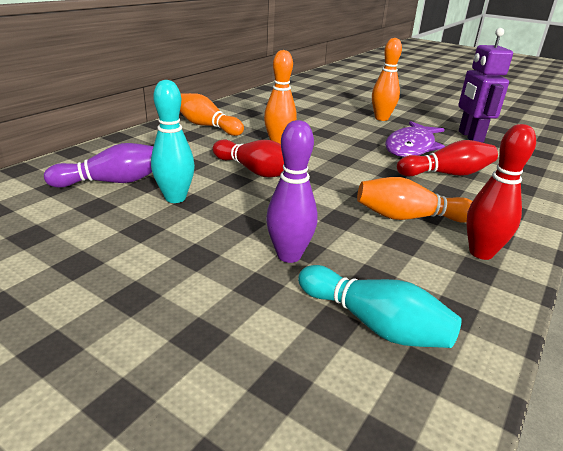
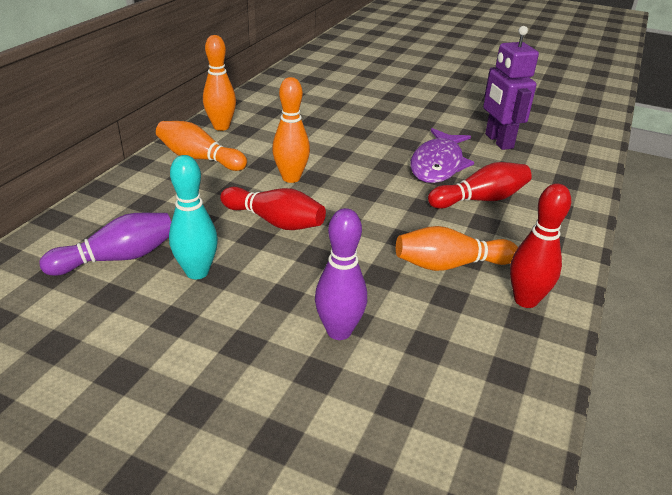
camera: 10 degrees left, 5 degrees up
turquoise bowling pin [298,265,462,348] -> none
orange bowling pin [372,38,402,121] -> orange bowling pin moved to [203,35,236,131]

